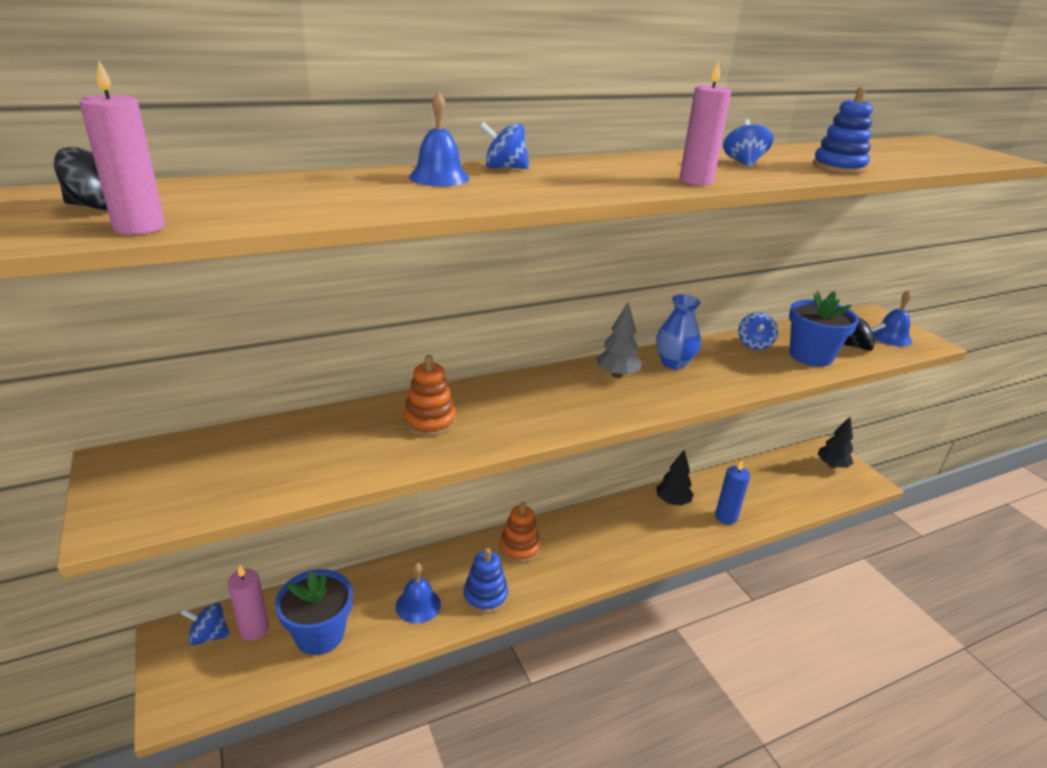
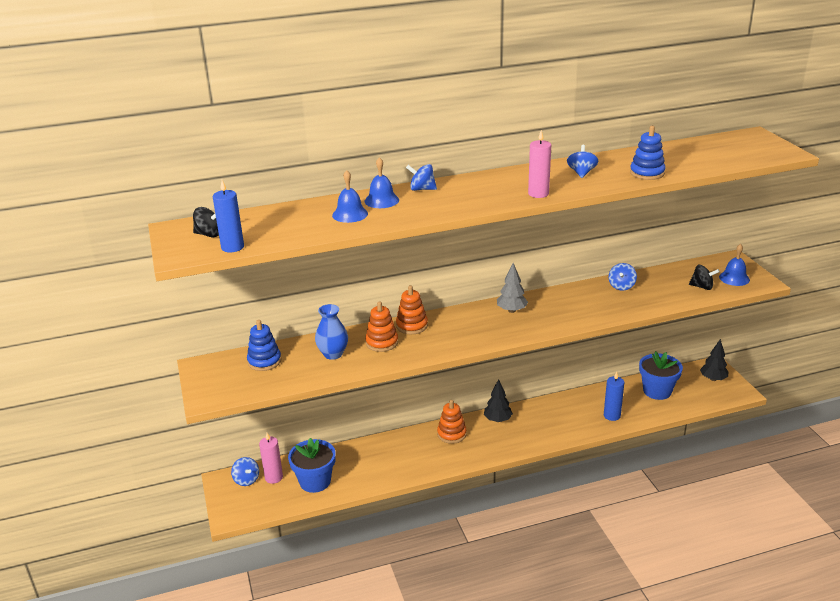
camera: 10 degrees right, 0 degrees up
pink candle [79,60,165,235] -> blue candle [213,180,244,253]
blue spinning top [180,603,230,645] -> blue spinning top turned 135 degrees counterclockwise [231,457,259,486]
blue bell [396,563,441,624] -> blue bell moved to [332,170,368,223]
blue stacking toy [463,548,508,614] -> blue stacking toy moved to [247,320,281,371]
blue vase [656,295,701,370] -> blue vase moved to [315,304,348,360]
black tree [656,450,694,506] -> black tree moved to [484,379,513,422]
blue flower pot [789,290,859,367] -> blue flower pot moved to [639,351,683,400]
none -> orange stacking toy [396,285,428,334]

